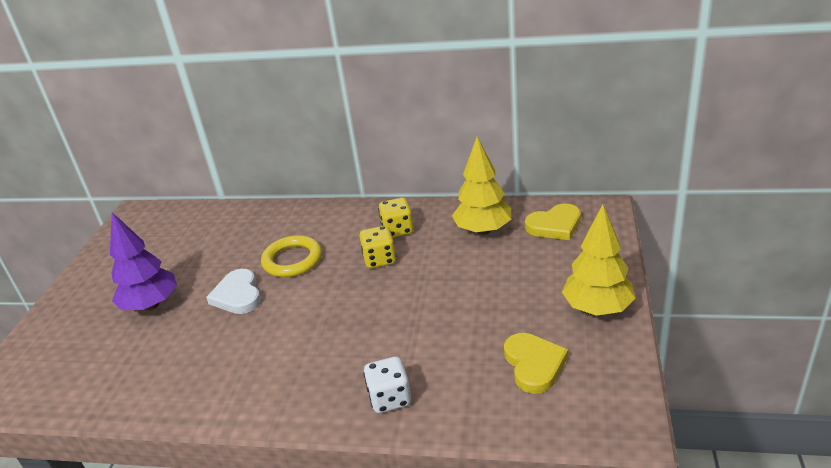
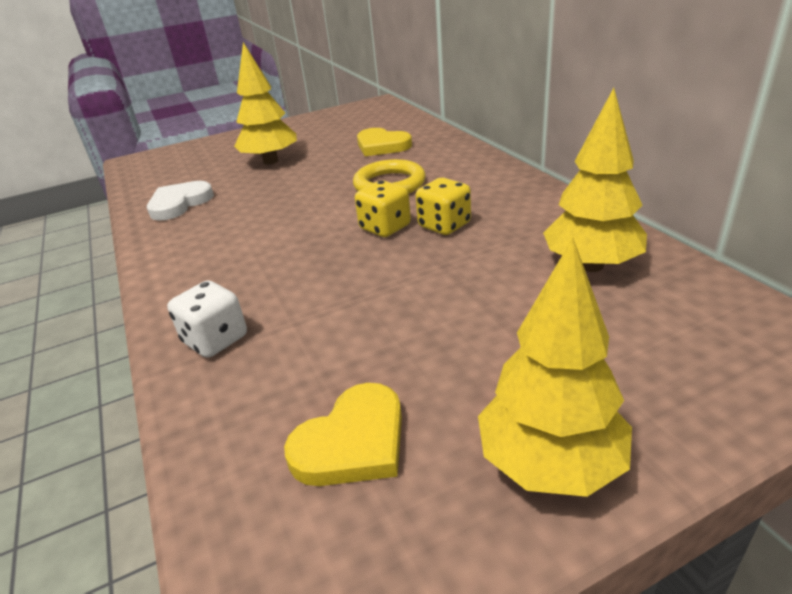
camera: 55 degrees right, 0 degrees up
purple tree [110,213,177,311] -> yellow tree [234,42,297,164]
white heart [206,269,261,314] -> white heart moved to [147,181,214,221]
yellow dice [378,198,413,237] -> yellow dice moved to [355,180,411,237]
yellow heart [525,204,581,240] -> yellow heart moved to [357,128,412,156]

